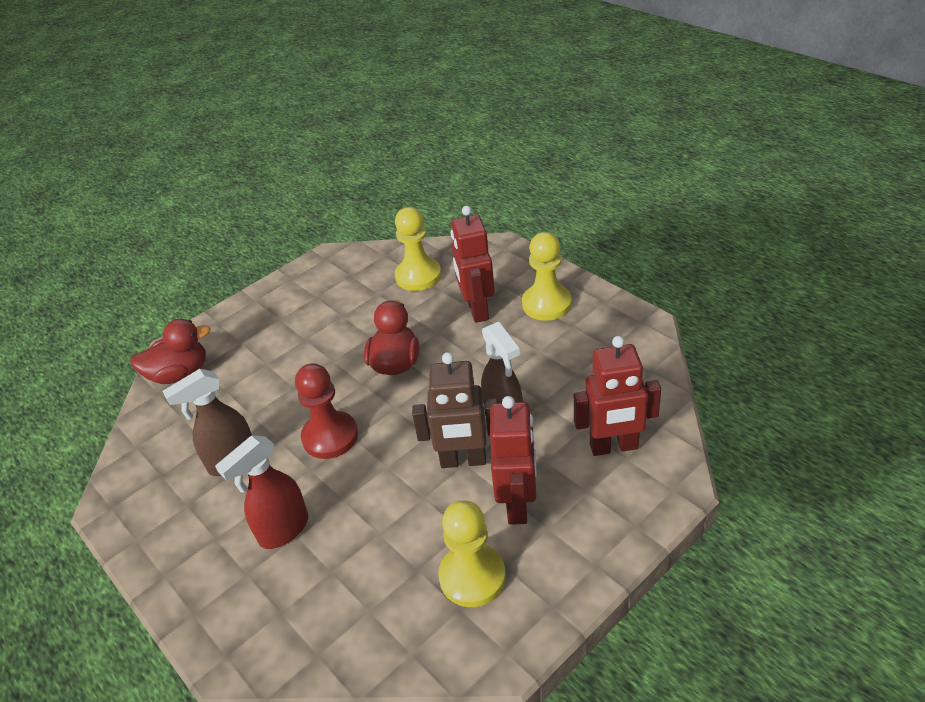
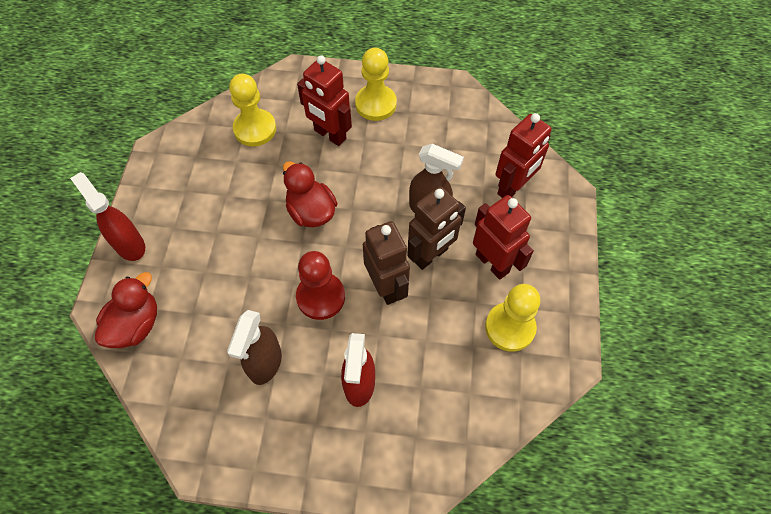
camera: 45 degrees left, 20 degrees up
none -> red spray bottle [70,172,145,261]
none -> brown robot [363,221,410,305]

